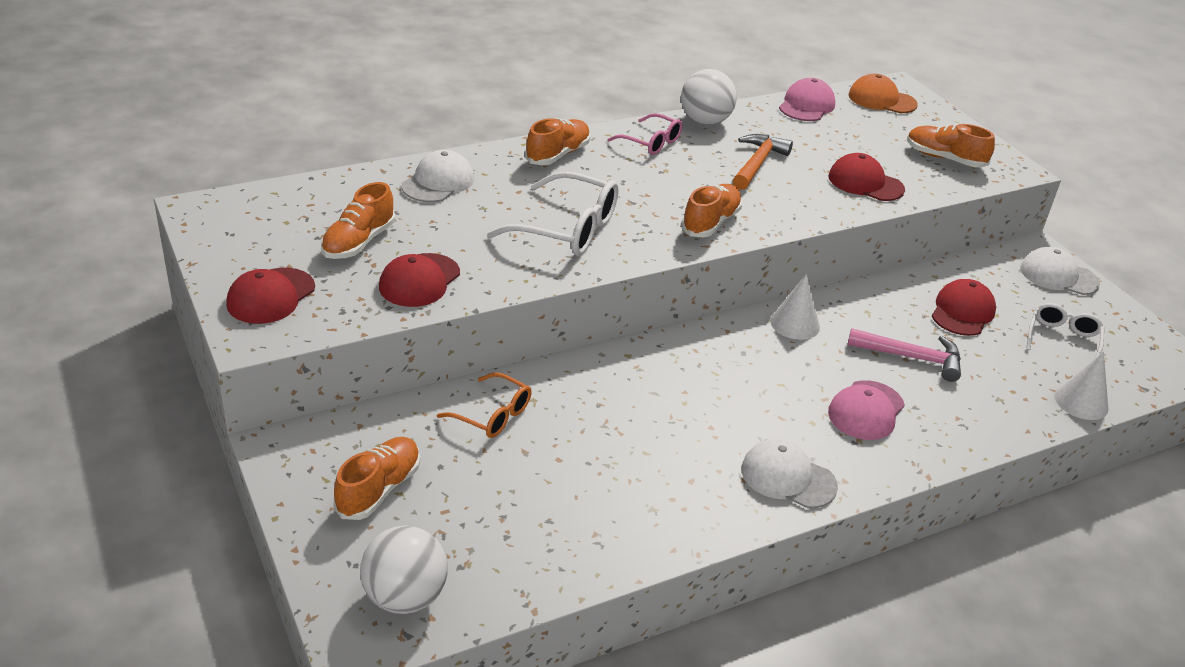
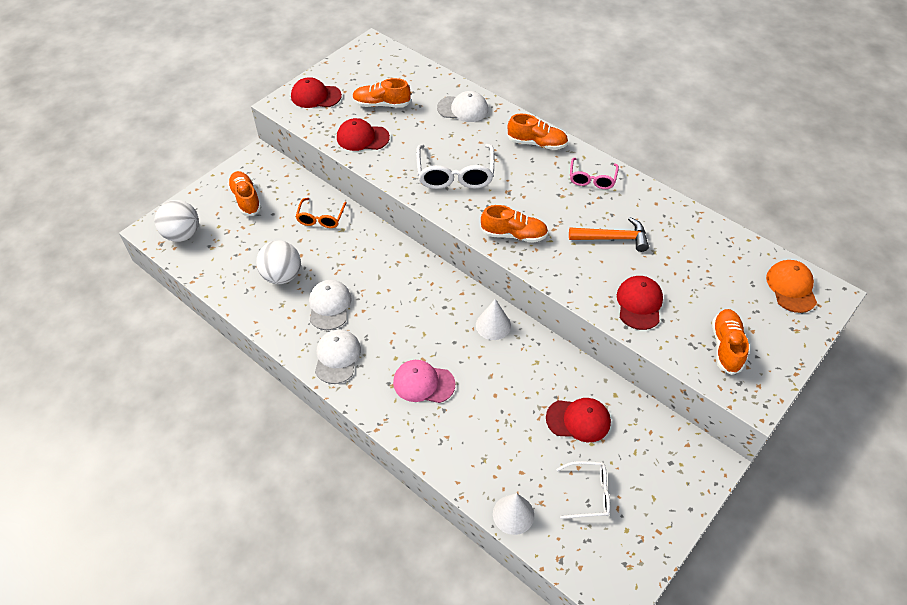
camera: 70 degrees right, 15 degrees up
orange shoe [333,437,420,520] -> orange shoe turned 120 degrees counterclockwise [228,171,262,216]
white ball [681,69,737,126] -> white ball moved to [256,240,301,284]
pink cap [779,78,835,121] -> none
pink hammer [848,328,961,382] -> none
white cap [1021,247,1100,295] -> white cap moved to [309,280,352,330]

